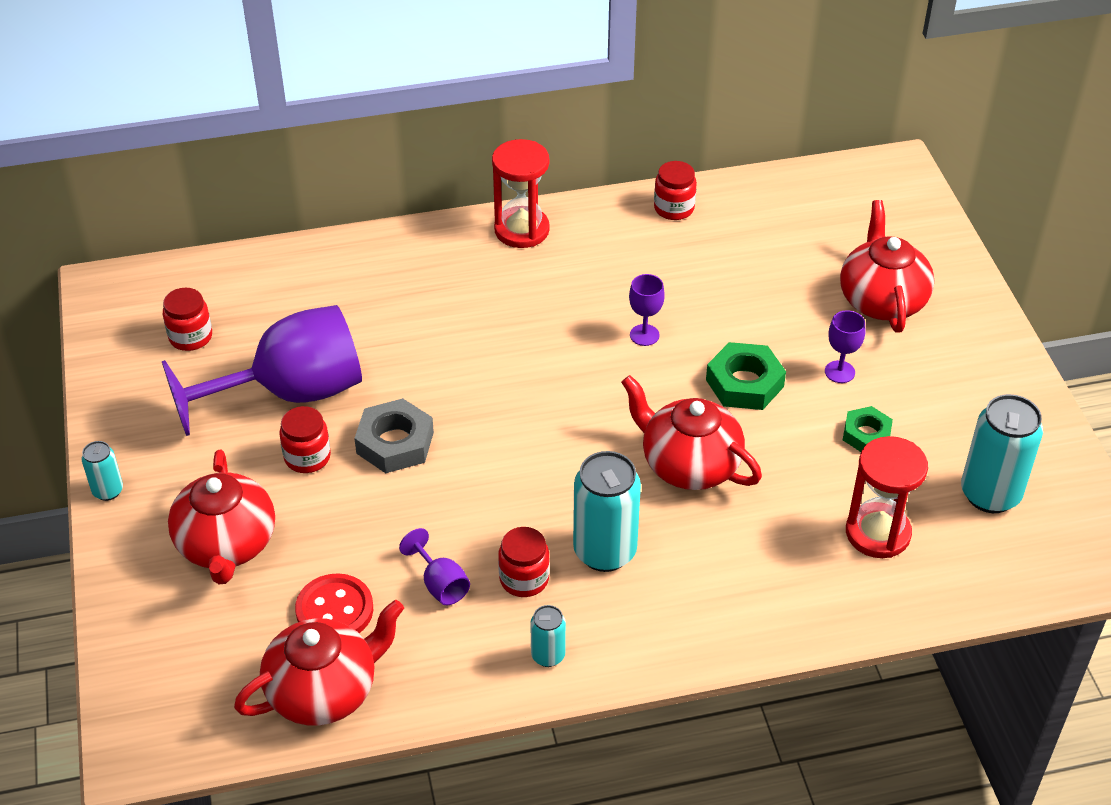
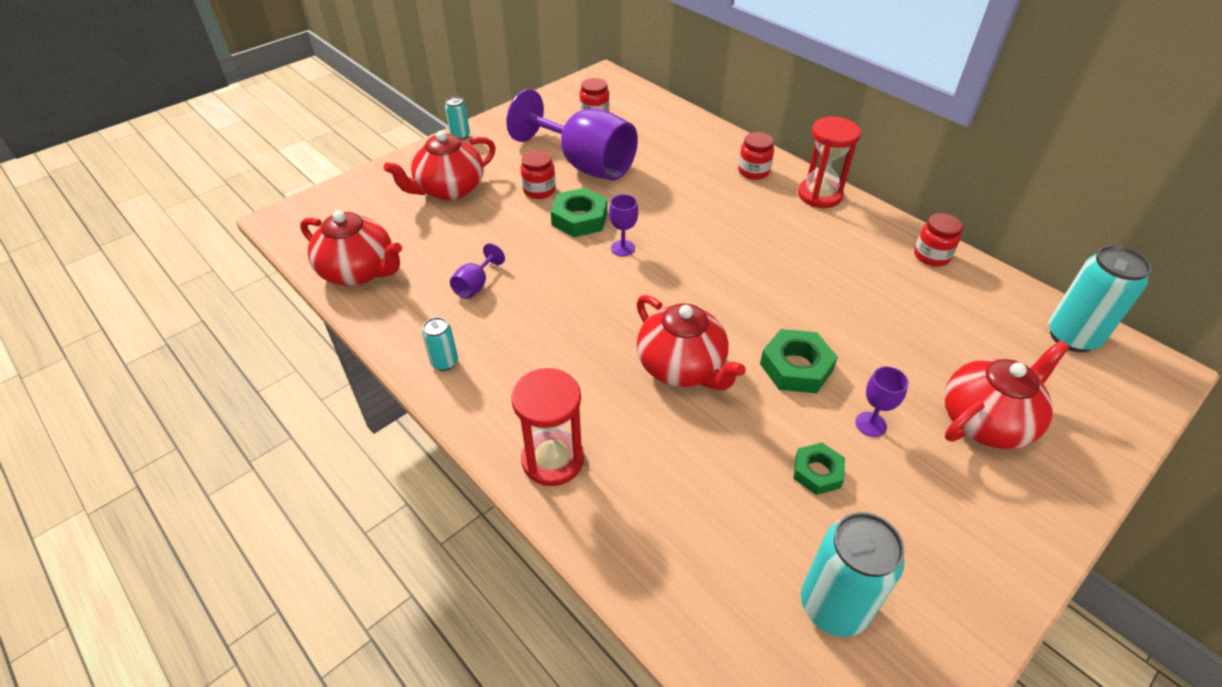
camera: 60 degrees right, 0 degrees up
red button [295,573,373,633] -> none
grey nut [354,398,434,473] -> green nut [551,188,608,237]
red jar [498,527,550,597] -> red jar moved to [738,132,774,180]
turquoise can [573,451,641,572] -> turquoise can moved to [1048,245,1152,352]
red teapot [621,375,762,490] -> red teapot turned 135 degrees clockwise [637,295,746,390]
purple goblet [629,274,665,346] -> purple goblet moved to [609,194,638,256]
red hourglass [846,436,928,558] -> red hourglass moved to [511,368,584,486]

